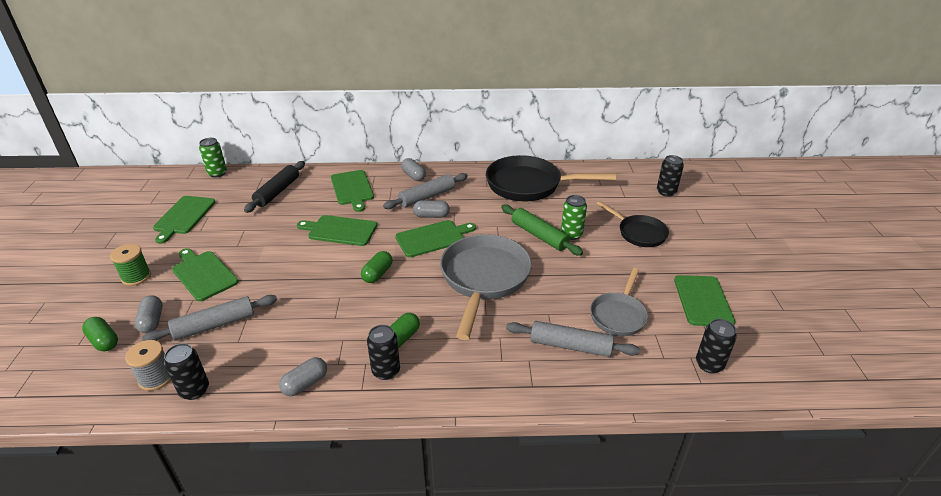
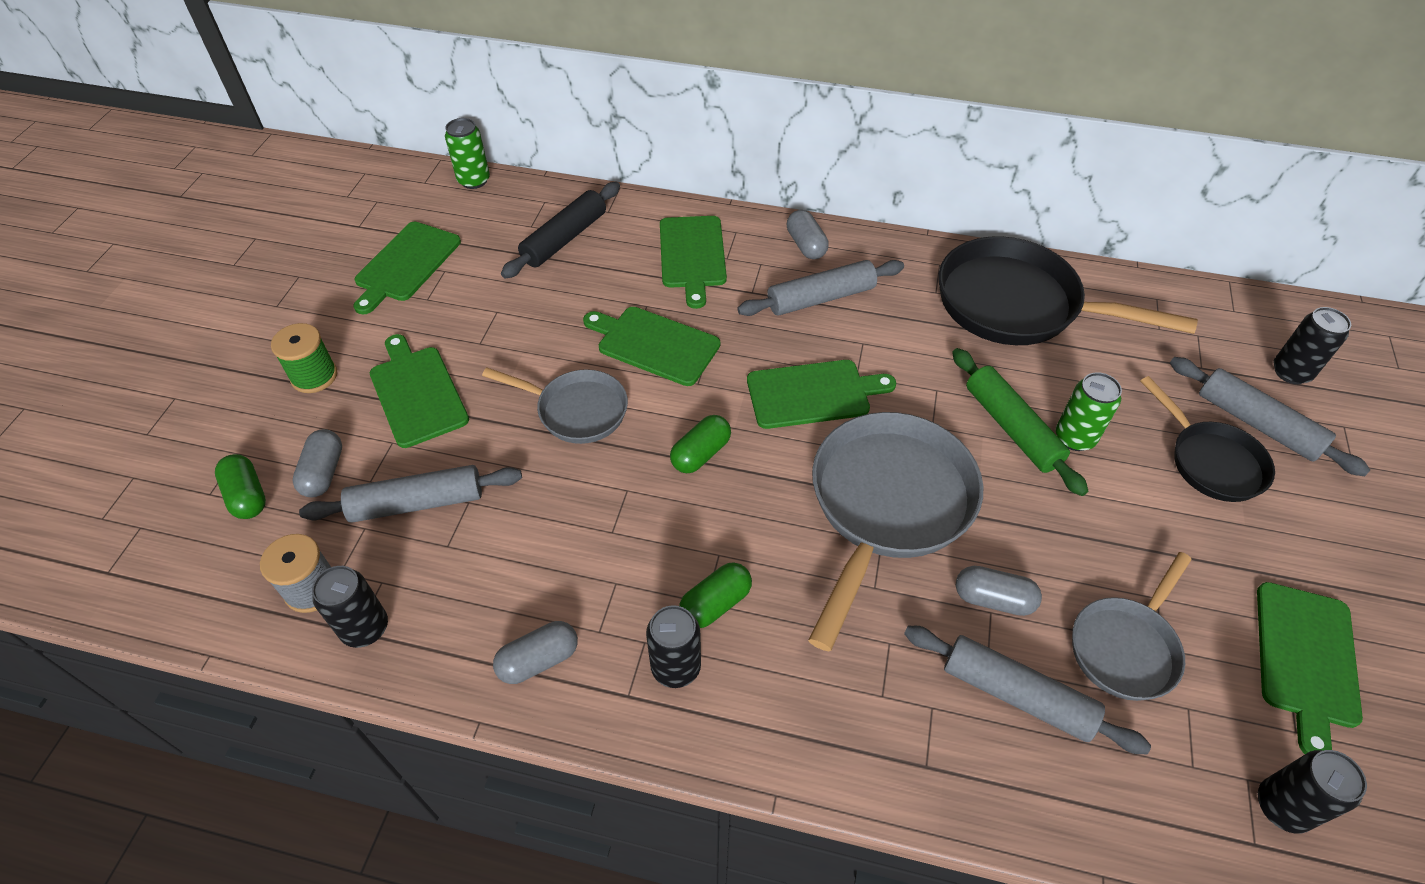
camera: 15 degrees right, 15 degrees up
grey capsule [413,200,450,218] -> grey capsule moved to [956,566,1042,616]
none -> grey pan [482,368,628,444]
none -> grey rolling pin [1170,357,1370,476]

